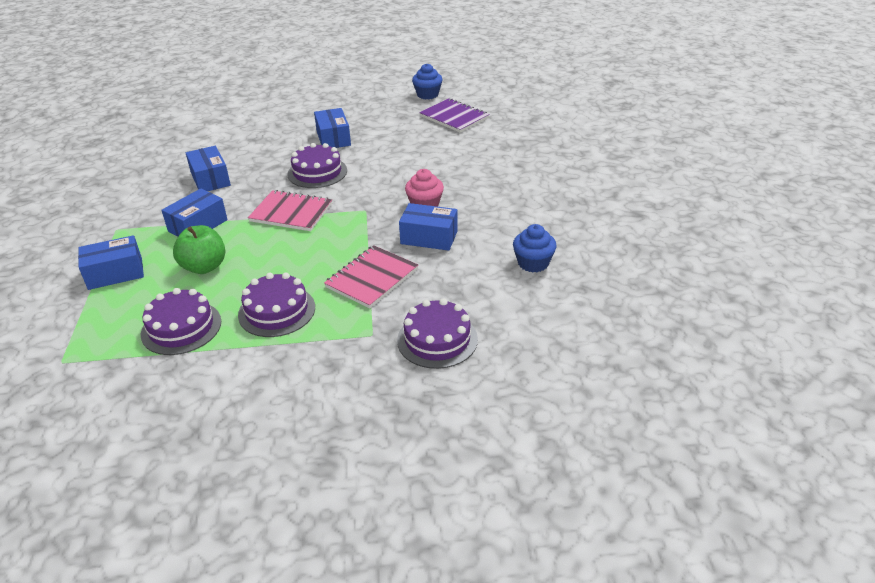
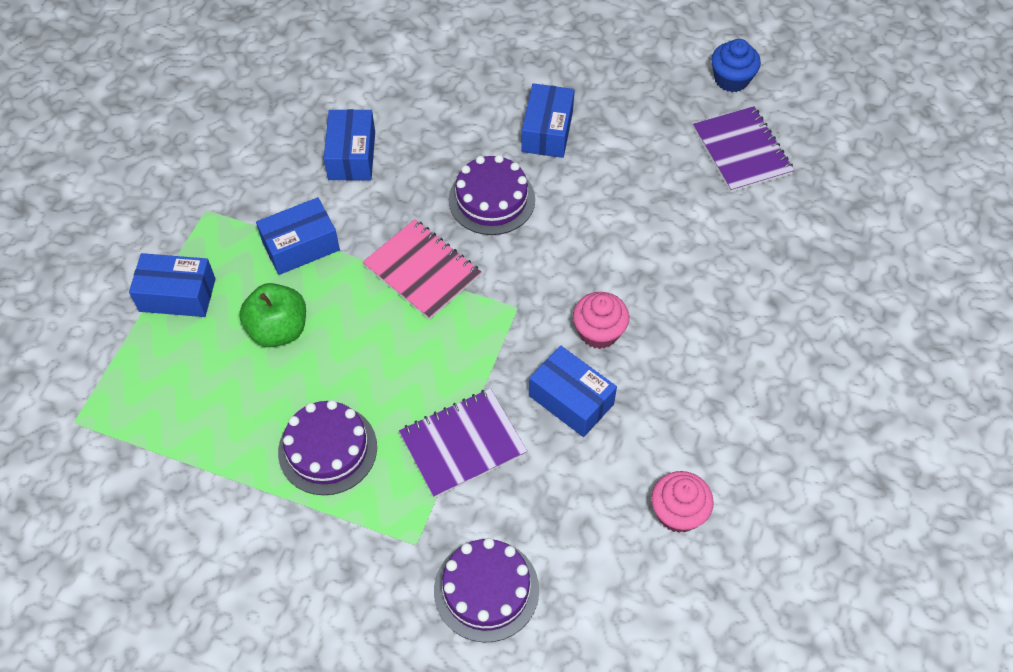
camera: 25 degrees right, 20 degrees up
purple cake [141,288,221,355] -> none
pink notebook [324,245,418,308] -> purple notebook [399,388,527,498]
blue cupcake [513,224,556,272] -> pink cupcake [651,471,714,533]

